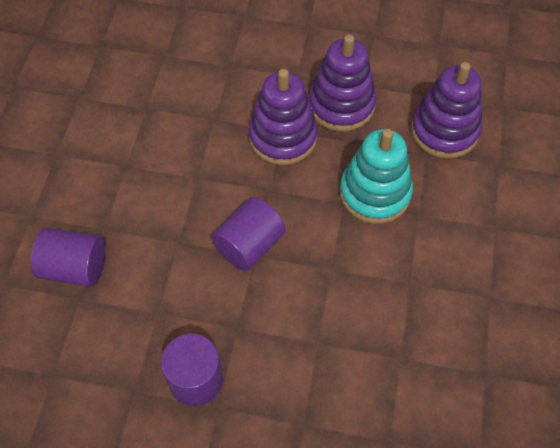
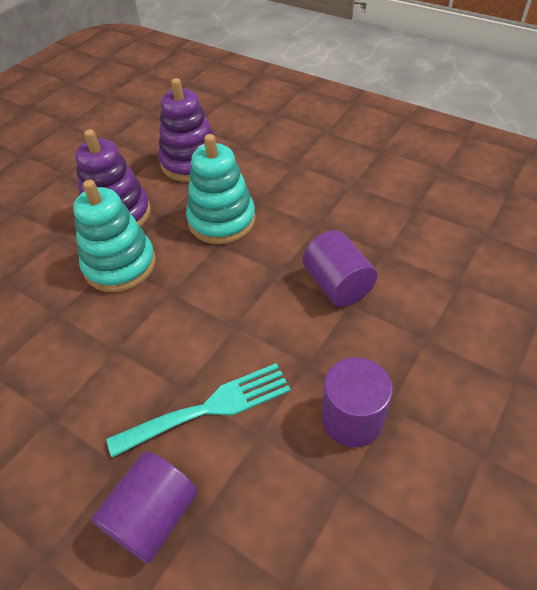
camera: 65 degrees left, 10 degrees down
purple cylinder [212,197,286,271] -> purple cylinder moved to [303,230,377,307]
purple stacking toy [248,69,318,165] -> turquoise stacking toy [73,180,156,292]
none -> turquoise fork [106,363,291,458]

